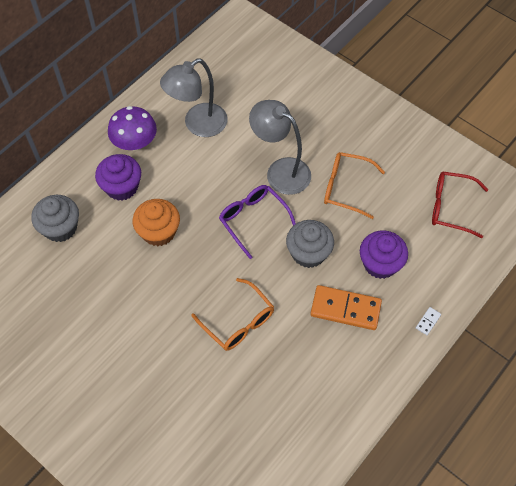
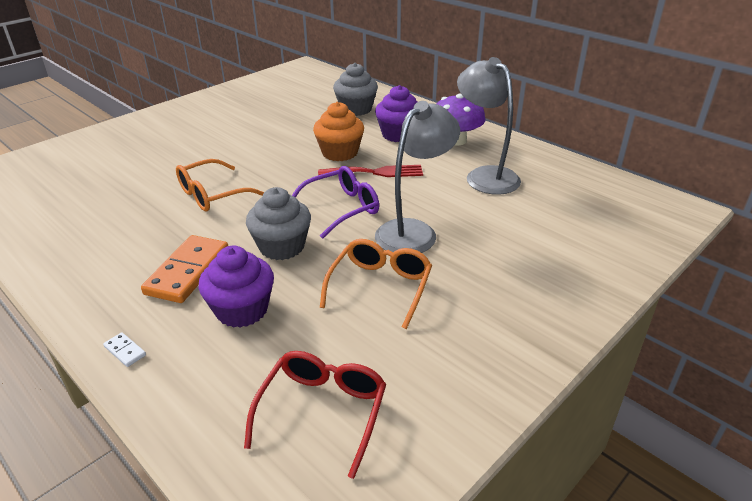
camera: 95 degrees right, 25 degrees down
none -> red fork [318,165,423,177]

